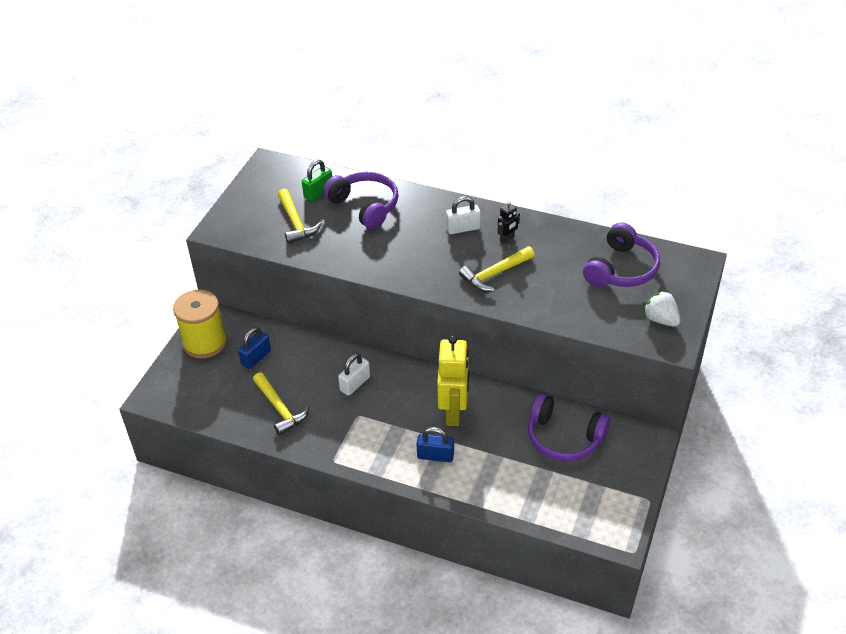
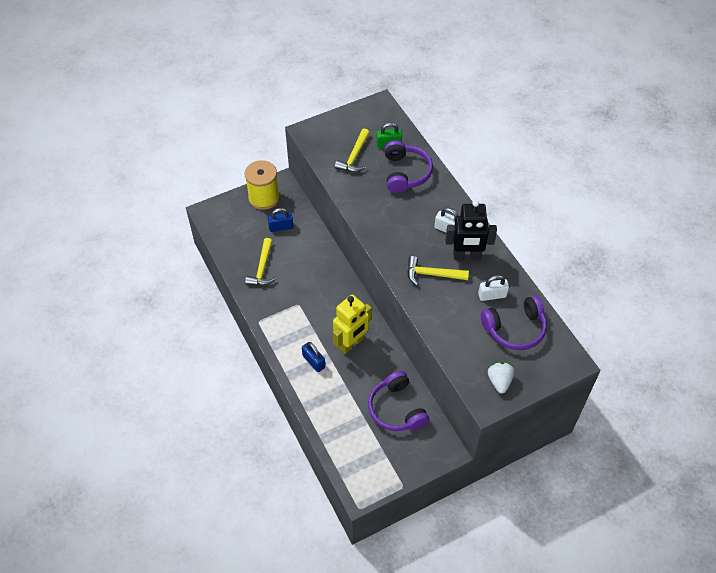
camera: 40 degrees right, 10 degrees up
white padlock [338,353,370,396] -> white padlock moved to [478,275,509,301]
black robot [498,201,520,244] -> black robot [445,200,497,260], size x2.19

